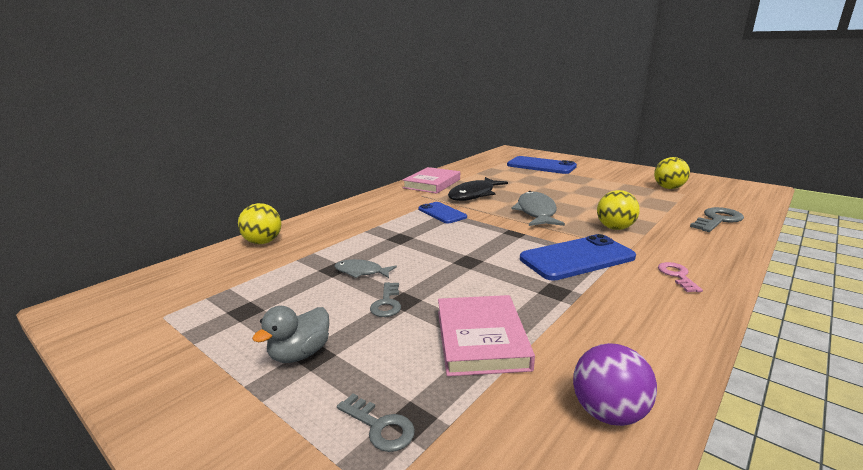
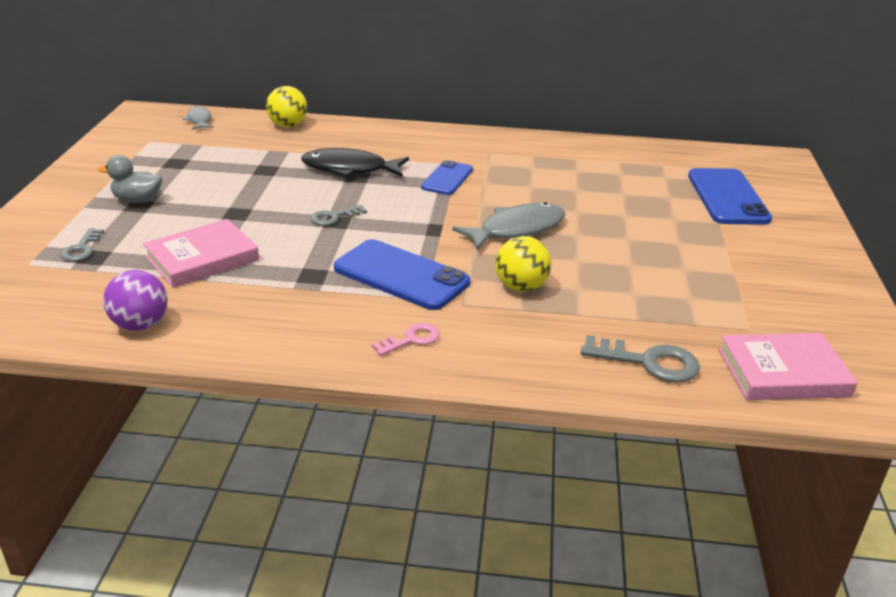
camera: 55 degrees right, 10 degrees up
grey fish [334,259,397,278] -> grey fish moved to [183,106,213,130]
grey key [370,282,401,317] -> grey key moved to [310,205,367,226]
pink book [403,167,460,194] -> pink book moved to [719,333,858,400]
black fish [448,177,508,201] -> black fish moved to [301,148,409,178]
yellow ball [654,157,690,189] -> none

